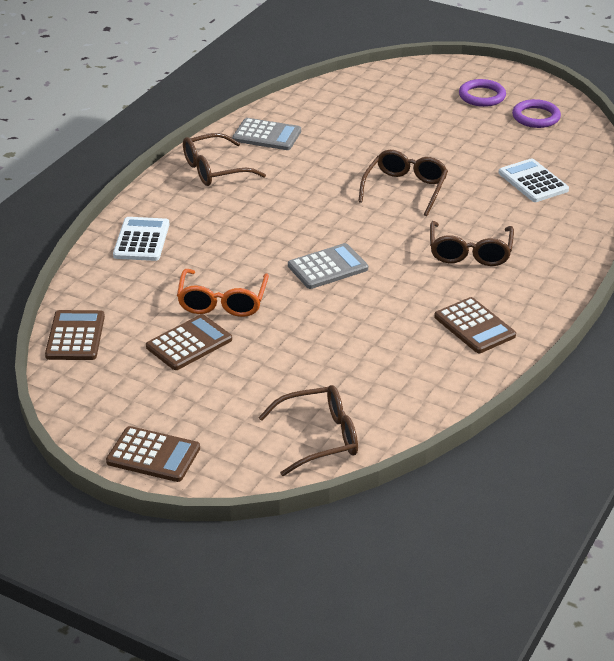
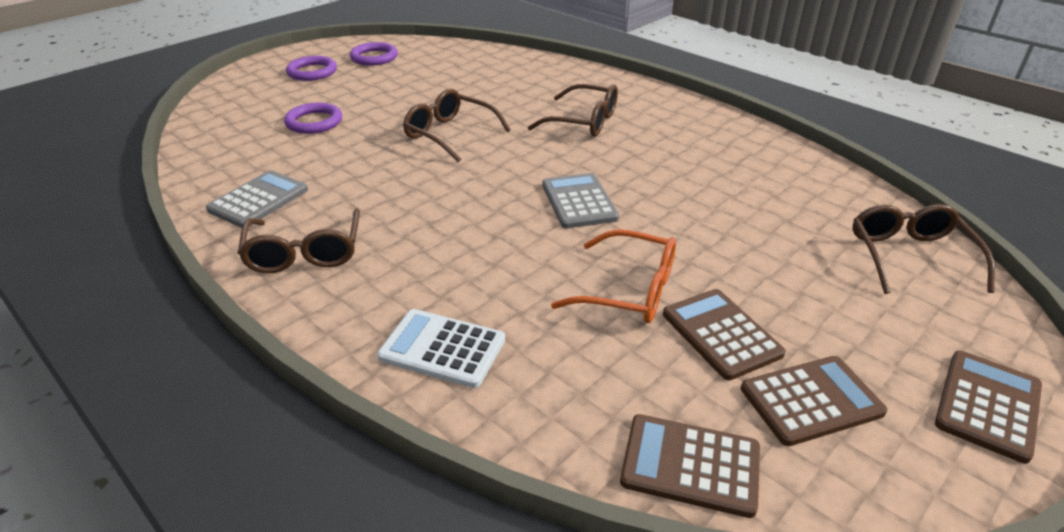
camera: 75 degrees left, 0 degrees up
brown calculator [434,297,516,353] -> brown calculator moved to [741,356,887,446]
white calculator [499,158,569,202] -> none
none -> purple ring [284,103,342,134]

